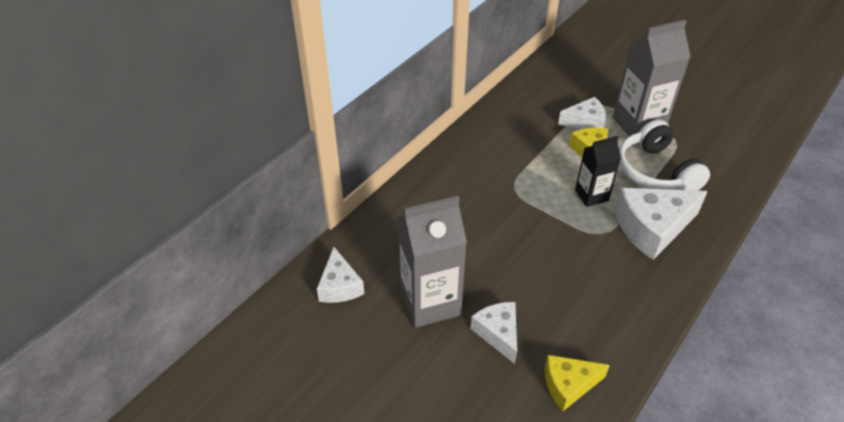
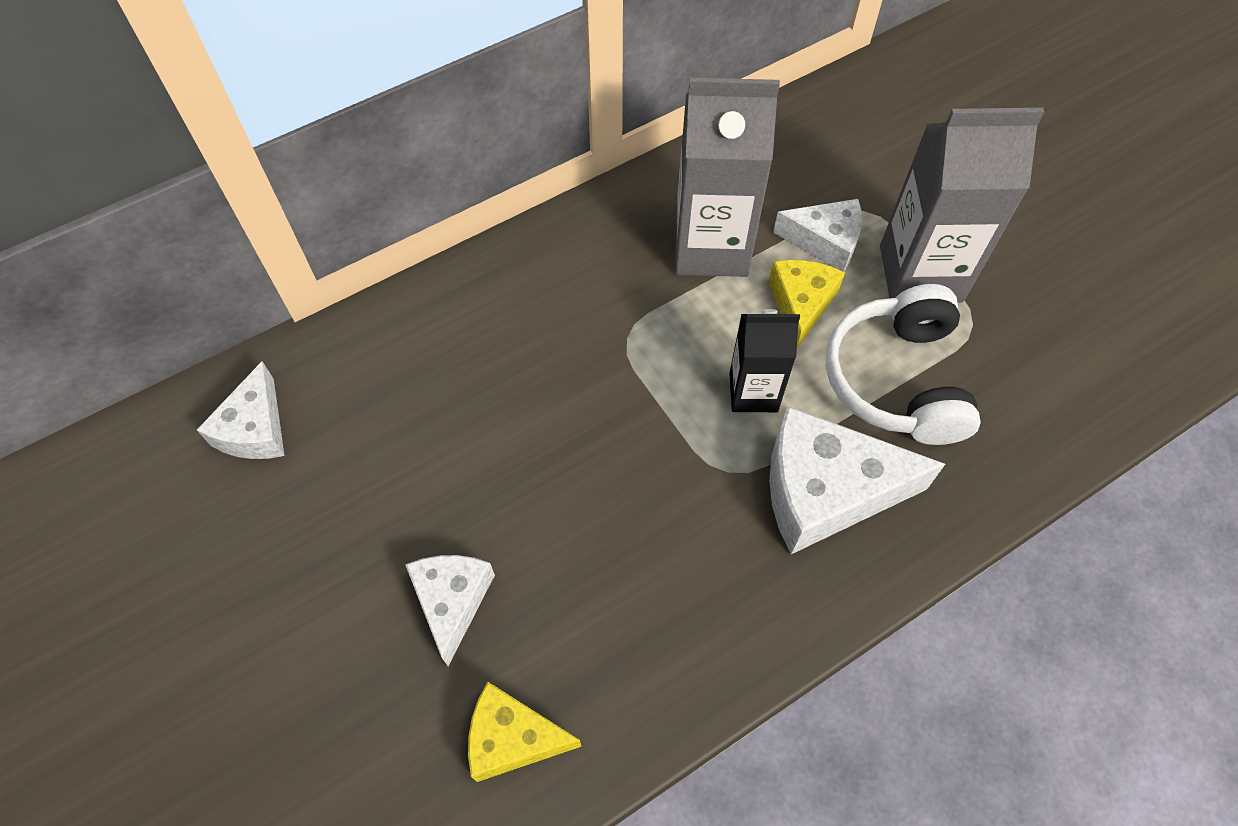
camera: 20 degrees right, 15 degrees up
grey carton [398,196,467,328] -> grey carton moved to [675,78,780,277]

